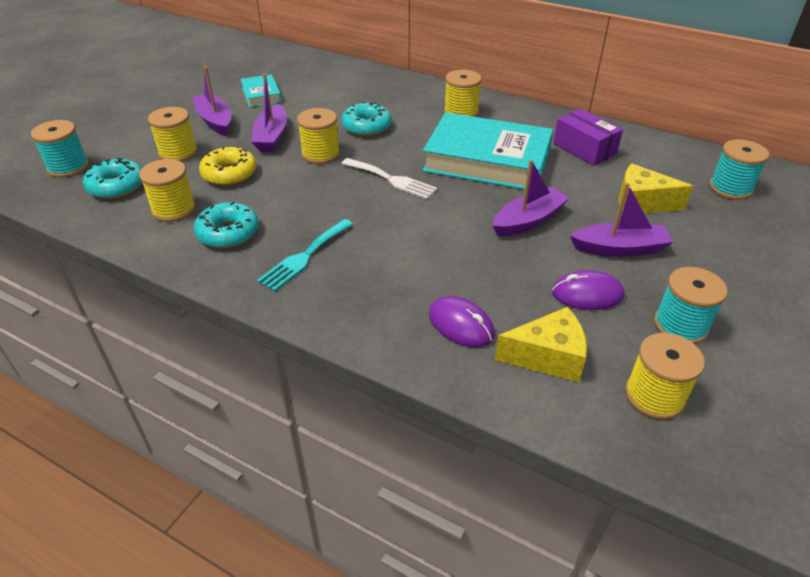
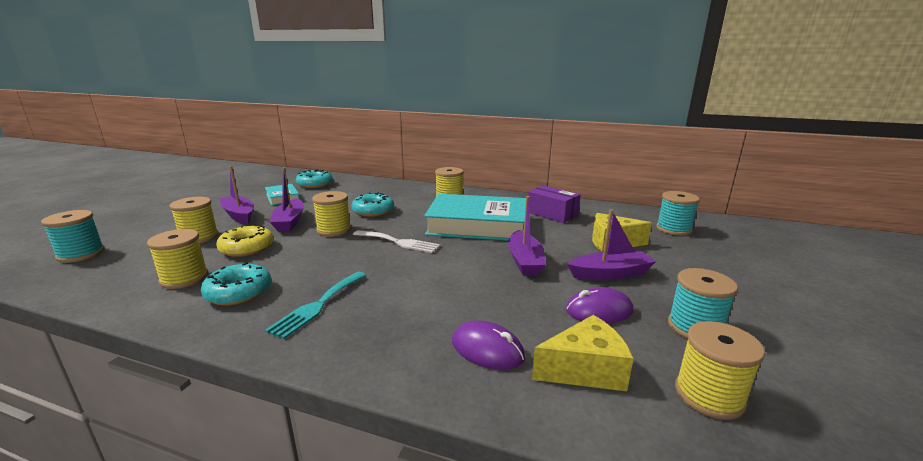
camera: 10 degrees left, 20 degrees down
turquoise donut [83,158,142,199] -> turquoise donut moved to [296,169,333,188]
purple boat [493,160,569,237] -> purple boat turned 135 degrees clockwise [508,196,545,276]

